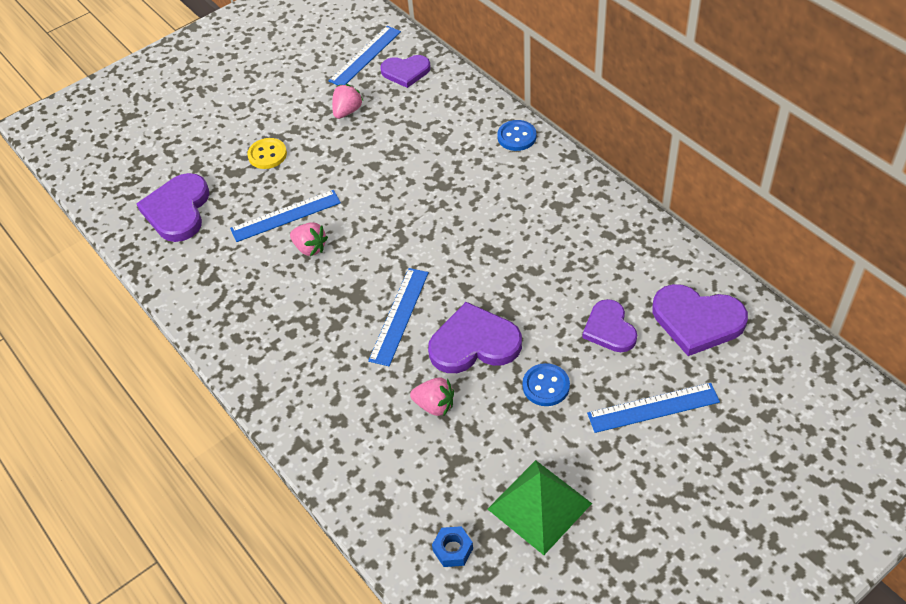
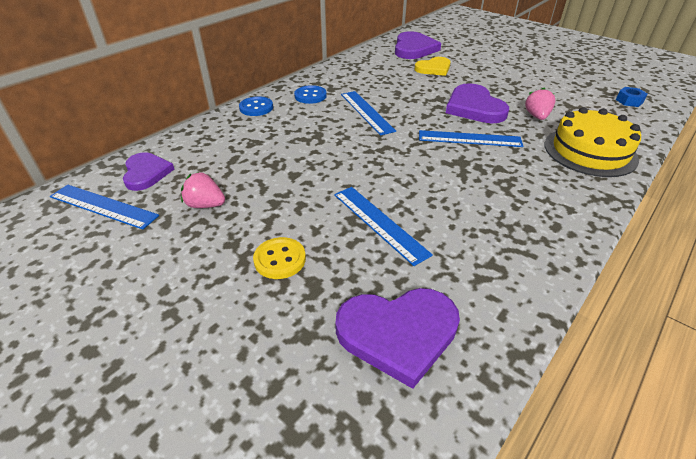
camera: 105 degrees left, 10 degrees down
pink strawberry [290,222,328,256] -> none
green pyramid [488,460,592,555] -> none
blue button [523,363,570,406] -> blue button moved to [294,85,327,104]
purple heart [582,299,637,352] -> yellow heart [414,57,451,76]
blue ruler [587,383,720,433] -> blue ruler moved to [341,91,396,136]
none -> yellow cake [544,107,641,177]

